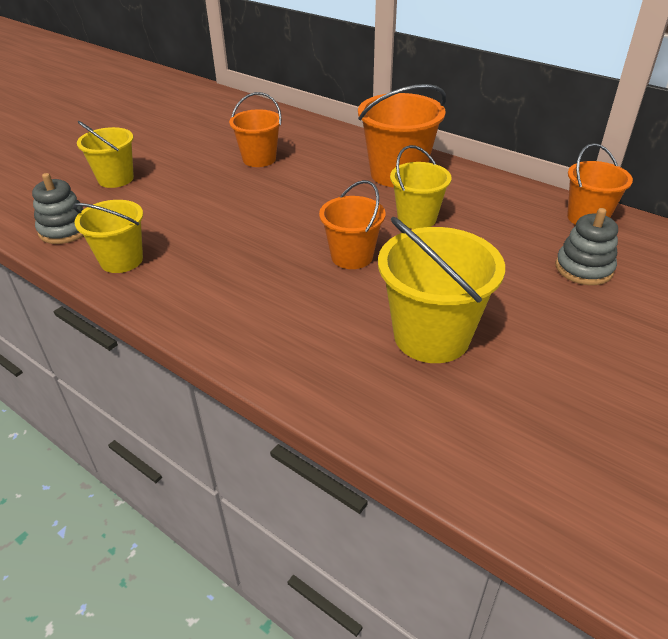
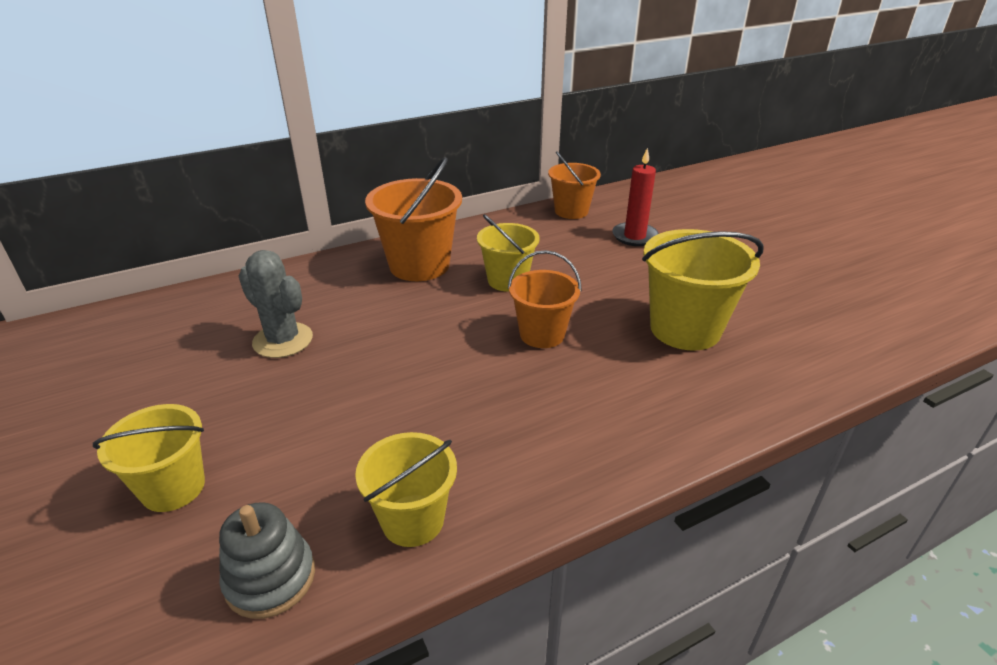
camera: 65 degrees left, 5 degrees down
orange bucket [229,92,282,167] -> grey cactus [239,250,313,358]
grey stacking toy [556,208,618,285] -> red candle [612,148,659,246]

